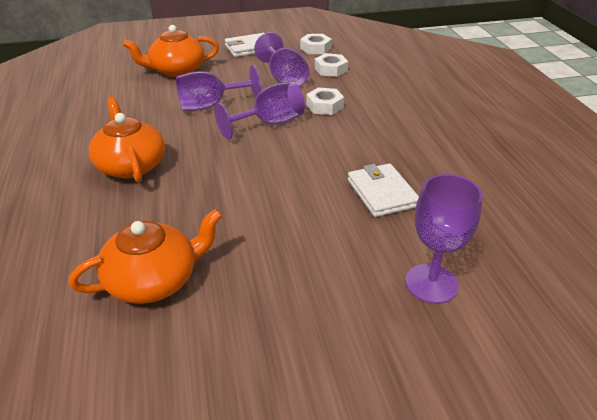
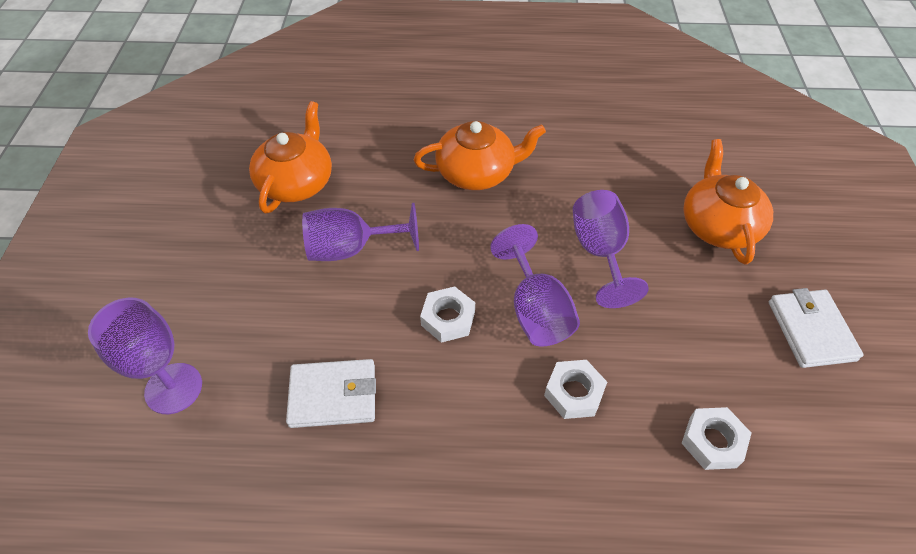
camera: 105 degrees right, 15 degrees up
orange teapot [69,209,222,304] -> orange teapot turned 150 degrees counterclockwise [249,101,332,213]
purple goblet [254,32,309,87] -> purple goblet moved to [302,203,419,261]
white nut [300,34,332,54] -> white nut moved to [420,286,475,343]

